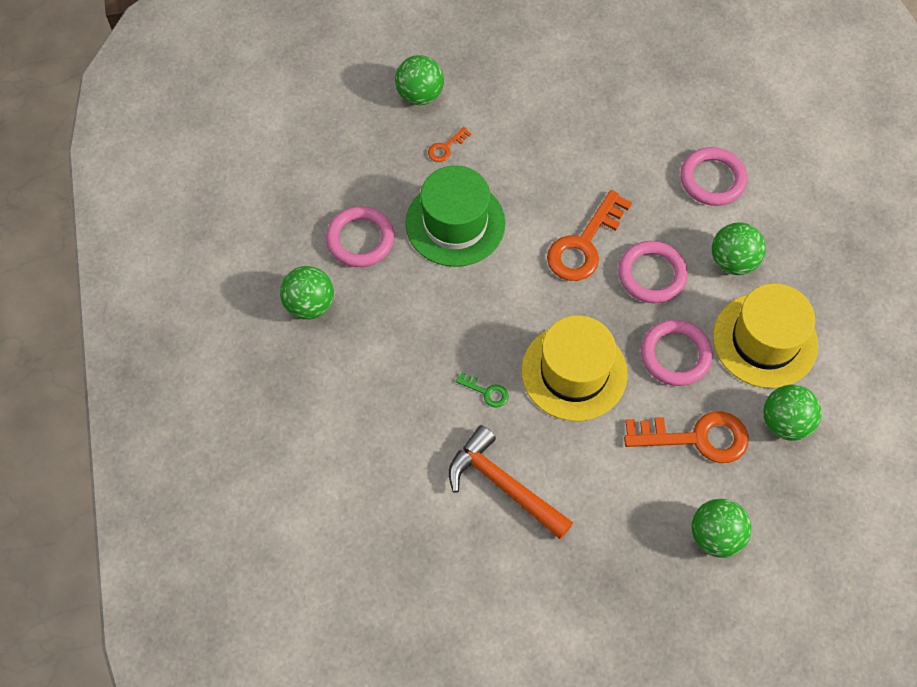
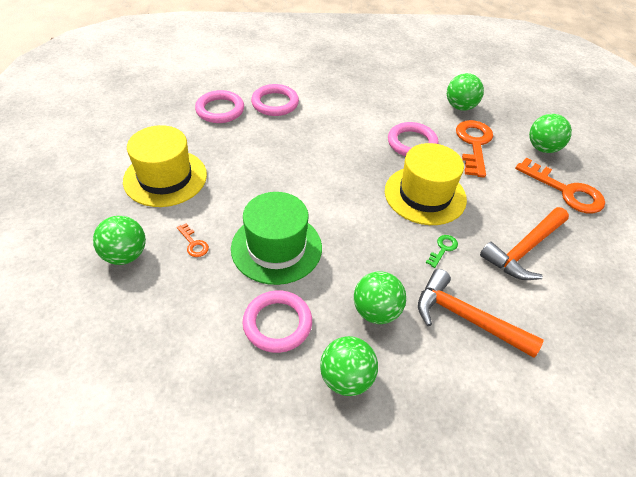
camera: 85 degrees left, 15 degrees down
orange key [547,190,632,281] -> orange key moved to [515,158,605,213]
pink ring [618,241,688,303] -> pink ring moved to [195,90,244,123]
green ball [712,222,765,275] -> green ball moved to [354,272,406,324]
yellow hat [713,283,818,388] -> yellow hat moved to [123,125,207,207]
none -> orange hammer [418,269,544,358]

